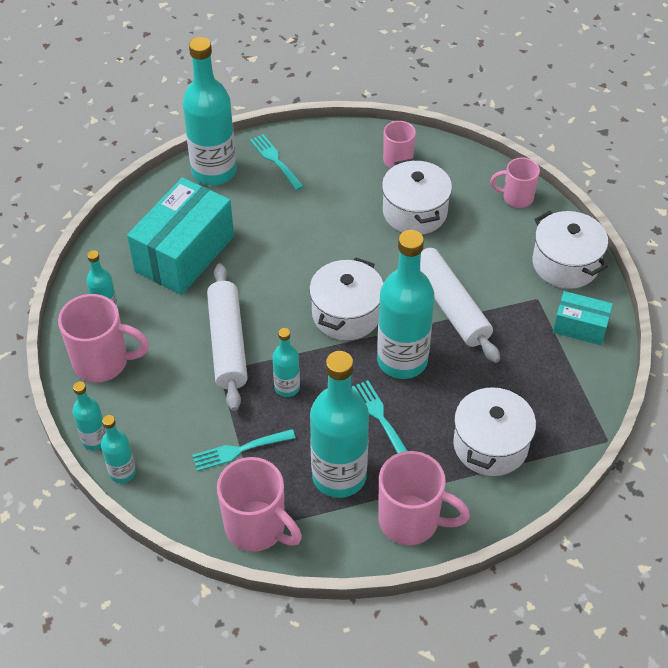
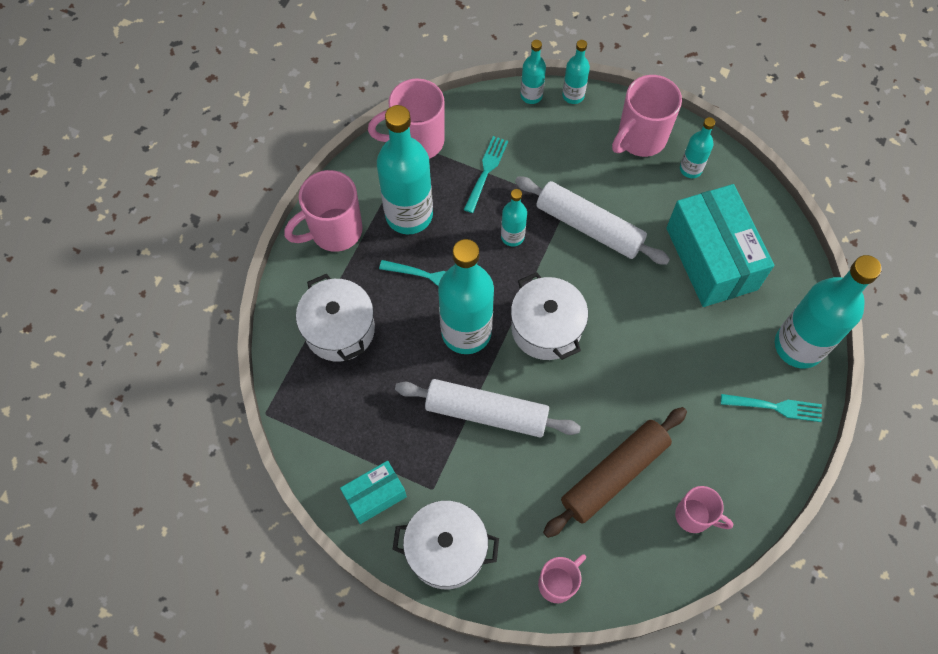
camera: 130 degrees right, 15 degrees up
white pot [382,159,452,235] -> brown rolling pin [543,407,687,538]

